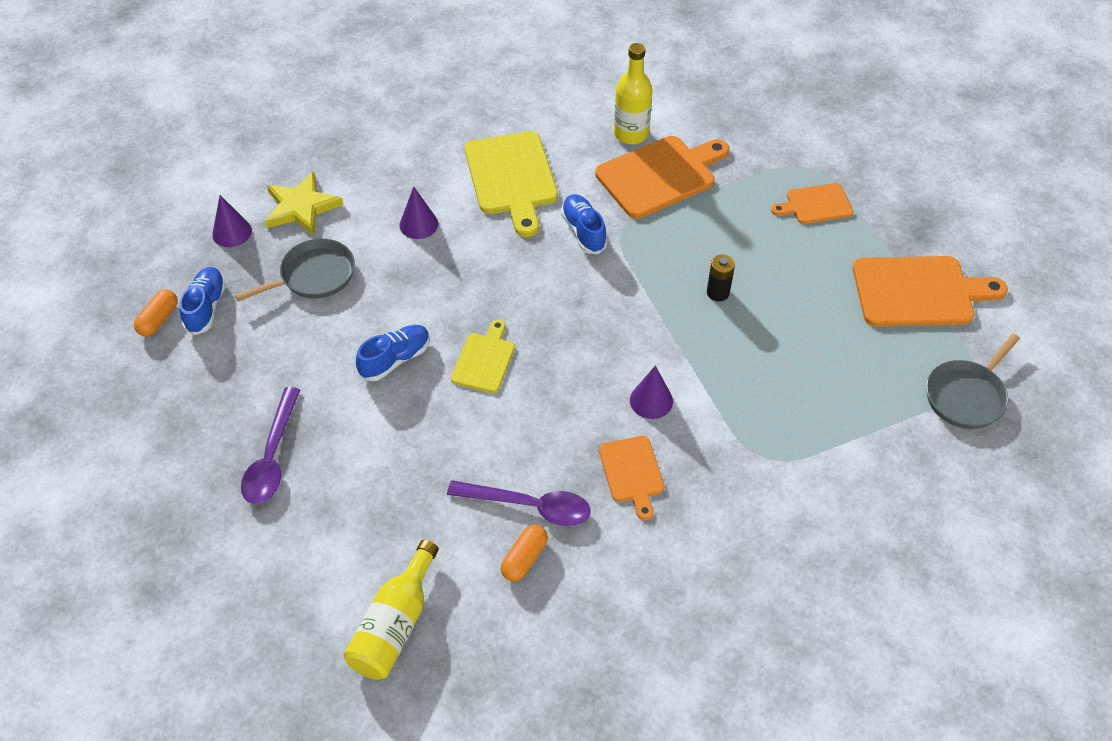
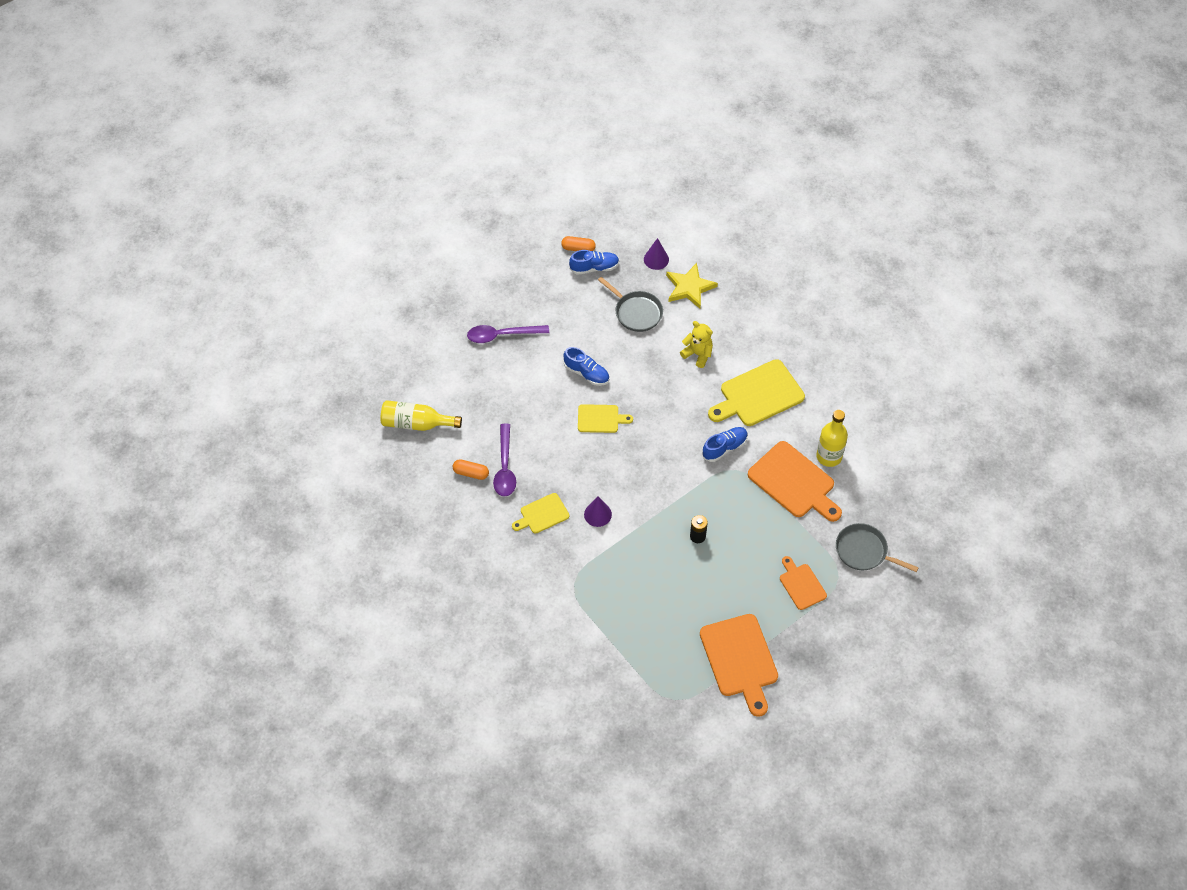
camera: 75 degrees right, 5 degrees up
purple cone [399,187,438,239] -> yellow teddy bear [680,321,713,368]
orange cutting board [599,436,665,520] -> yellow cutting board [512,493,569,534]
grey pan [926,334,1020,429] -> grey pan moved to [836,523,919,572]

